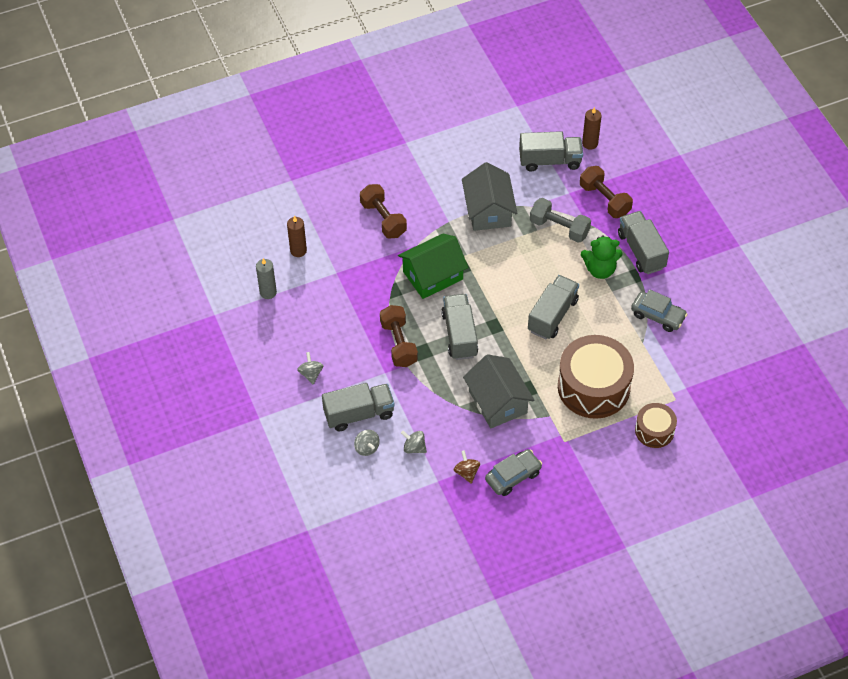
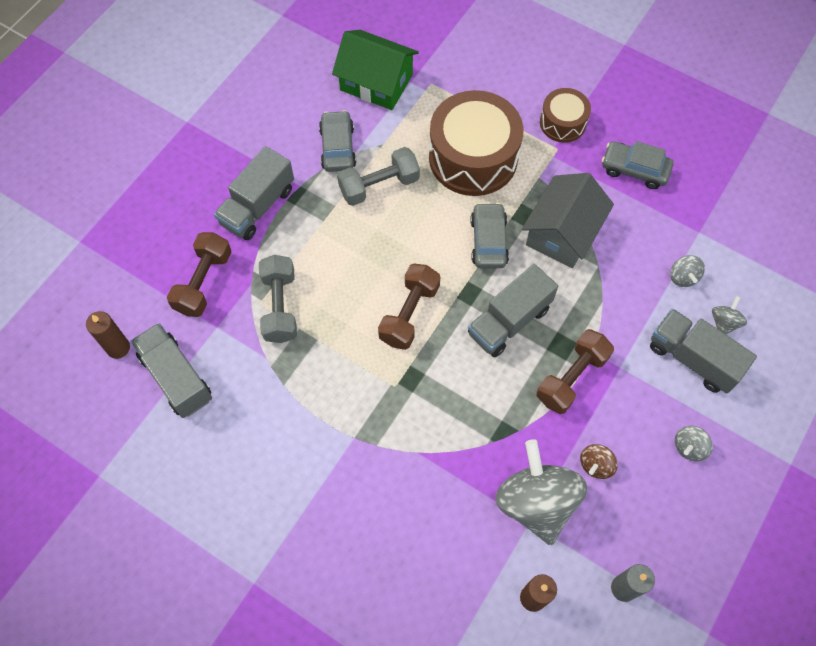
camera: 125 degrees left, 10 degrees up
brown dumbbell [360,184,407,239] -> brown dumbbell moved to [378,264,440,350]
green house [398,234,468,299] -> green house moved to [332,30,419,110]
brown spinning top [454,450,480,484] -> brown spinning top moved to [580,444,618,479]
grey house [462,162,517,231] -> none
grey truck [528,275,579,339] -> none
green teddy bear [581,235,622,279] -> none
brown drum [635,403,677,448] -> brown drum moved to [540,88,591,143]
none -> grey dumbbell [337,147,420,206]
none -> grey car [470,203,509,268]
none -> grey spinning top [495,439,587,545]

